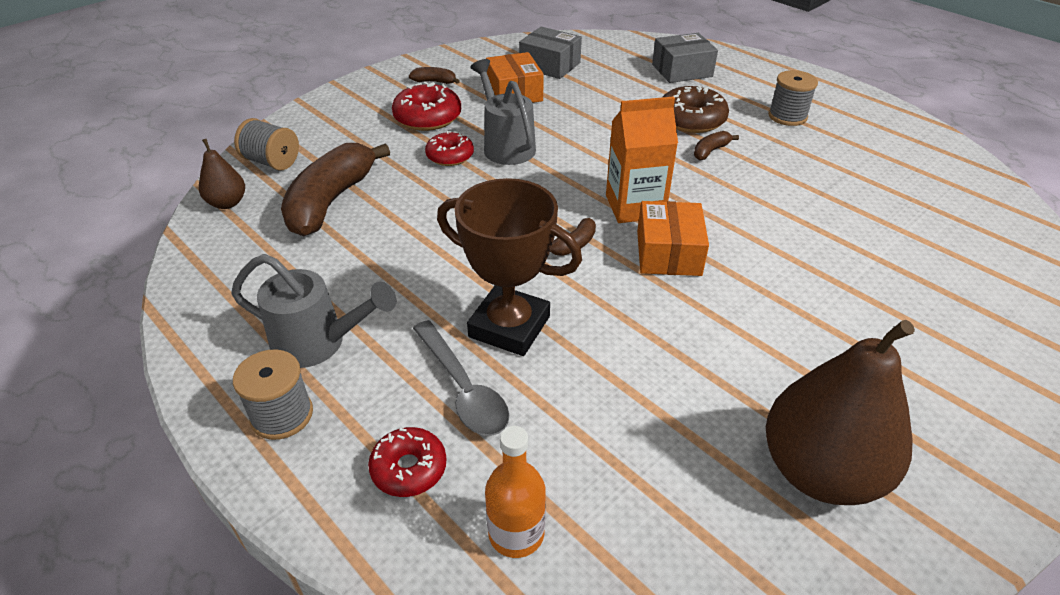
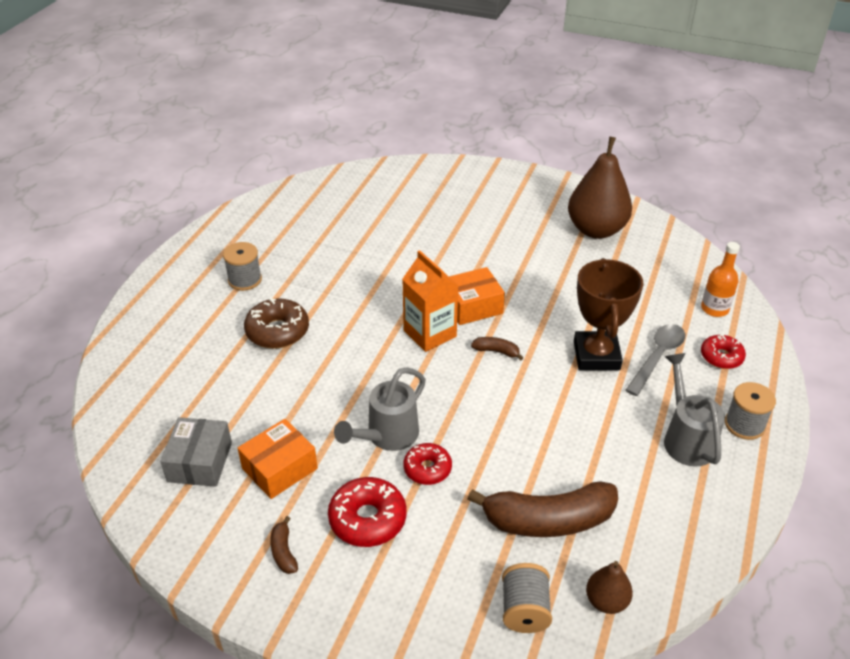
camera: 115 degrees left, 0 degrees up
grey box [652,33,718,83] -> none
brown banana [694,131,739,160] -> none

